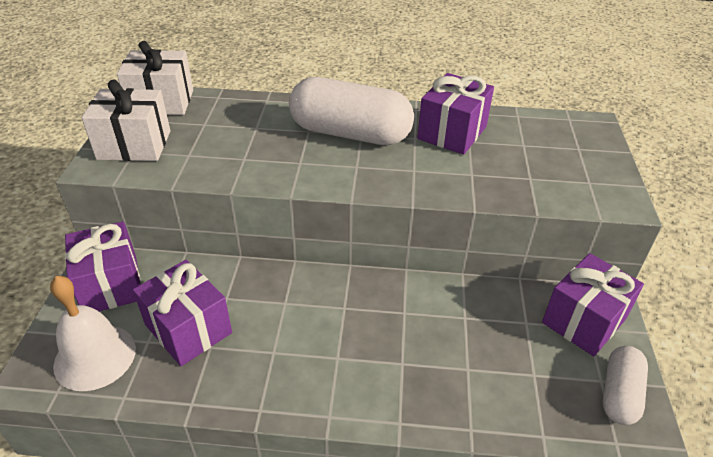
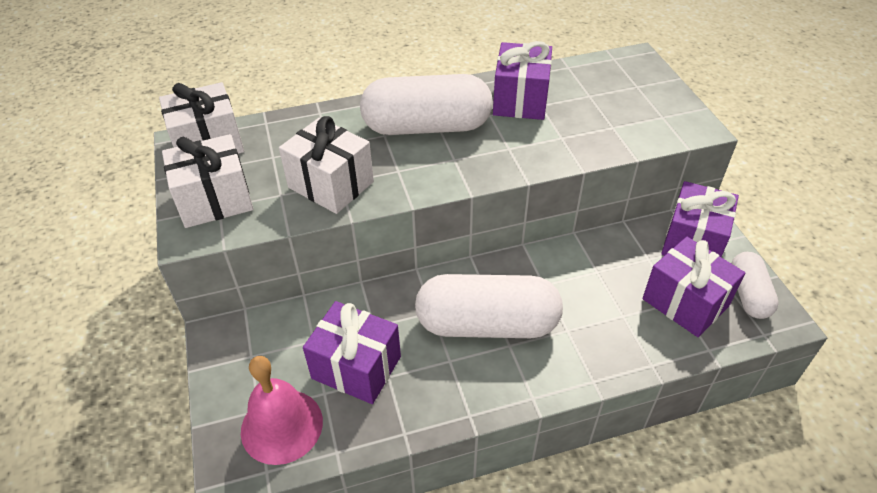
camera: 20 degrees left, 5 degrees up
white bell [50,276,136,391] -> pink bell [241,356,323,465]
purple gift [65,222,141,311] -> purple gift moved to [643,237,745,337]
none -> white gift [279,116,374,214]
none -> white capsule [415,274,563,338]

